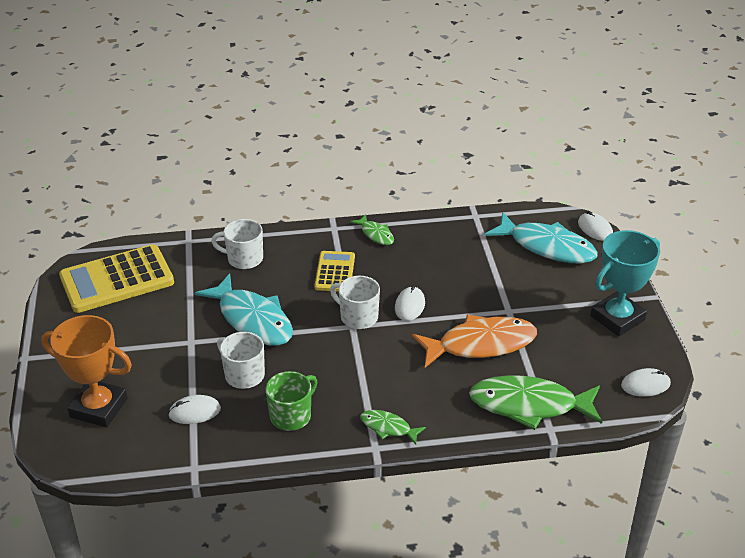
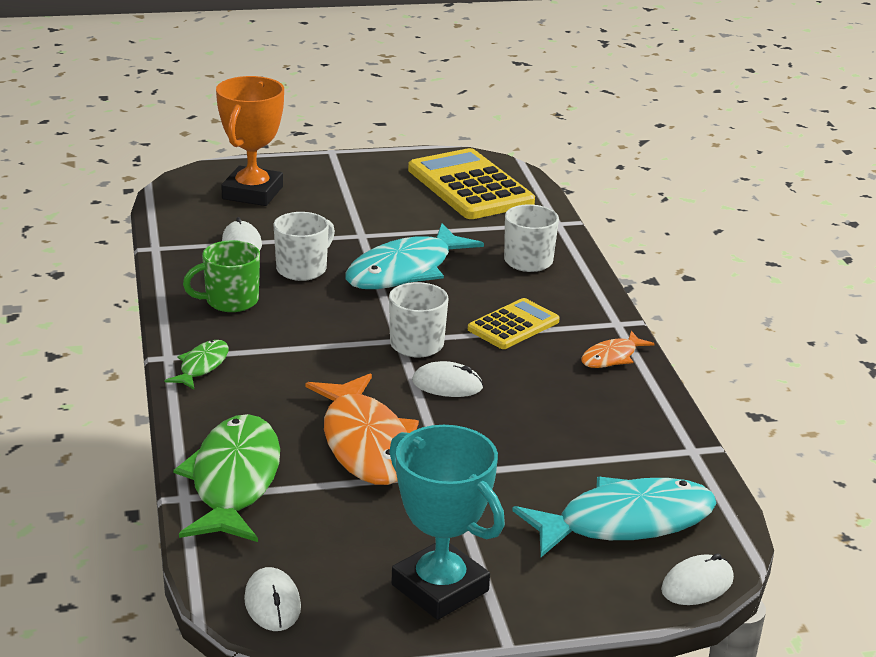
camera: 85 degrees right, 10 degrees down
green mug [266,371,317,431] -> green mug turned 120 degrees clockwise [183,240,260,312]
yellow calculator [314,251,355,292] -> yellow calculator turned 45 degrees counterclockwise [468,298,560,349]
green fish [350,214,394,245] -> orange fish [581,331,655,368]
turquoise fish [485,212,598,264] -> turquoise fish turned 135 degrees counterclockwise [512,477,716,557]

